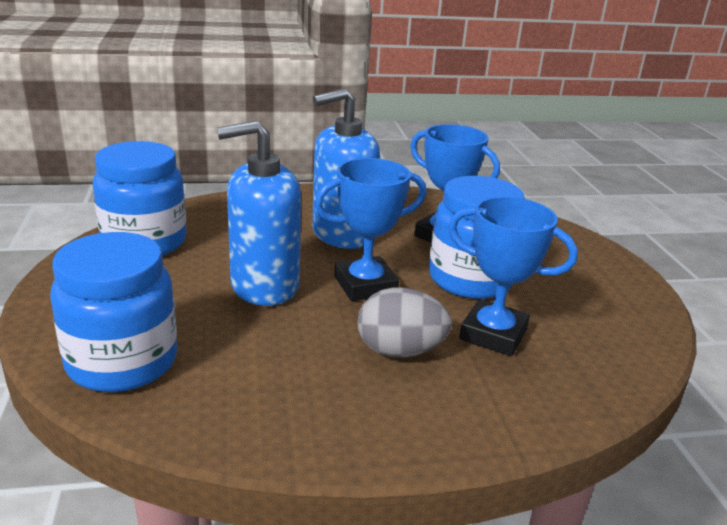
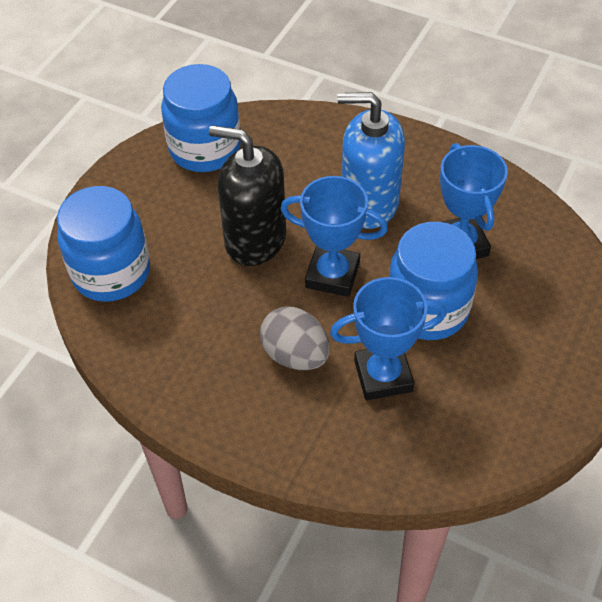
camera: 40 degrees right, 25 degrees up
blue soap dispenser [217,120,301,306] -> black soap dispenser [209,125,286,266]
blue trophy [448,197,578,356] -> blue trophy turned 75 degrees counterclockwise [330,277,447,400]

